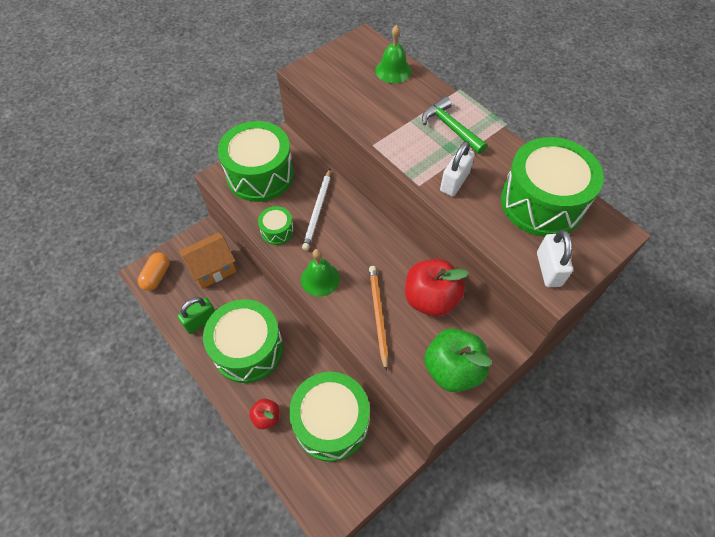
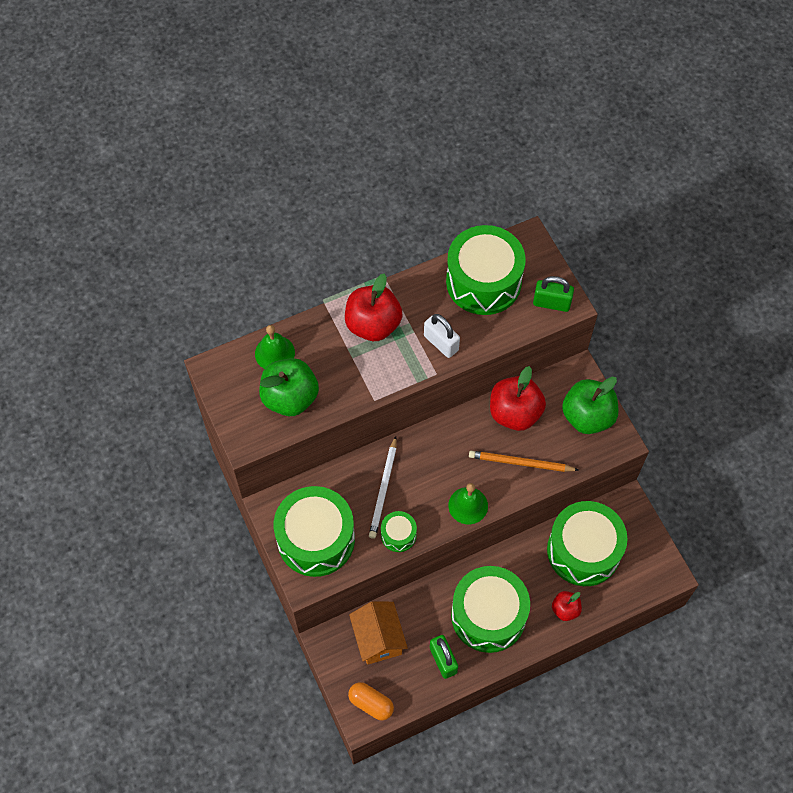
camera: 75 degrees left, 5 degrees up
white pencil [302,169,331,251] -> white pencil turned 75 degrees clockwise [369,436,397,539]
green hammer [422,97,487,154] -> red apple [345,274,402,341]
white padlock [537,230,573,287] -> green padlock [533,276,574,312]
none -> green apple [259,358,319,416]

